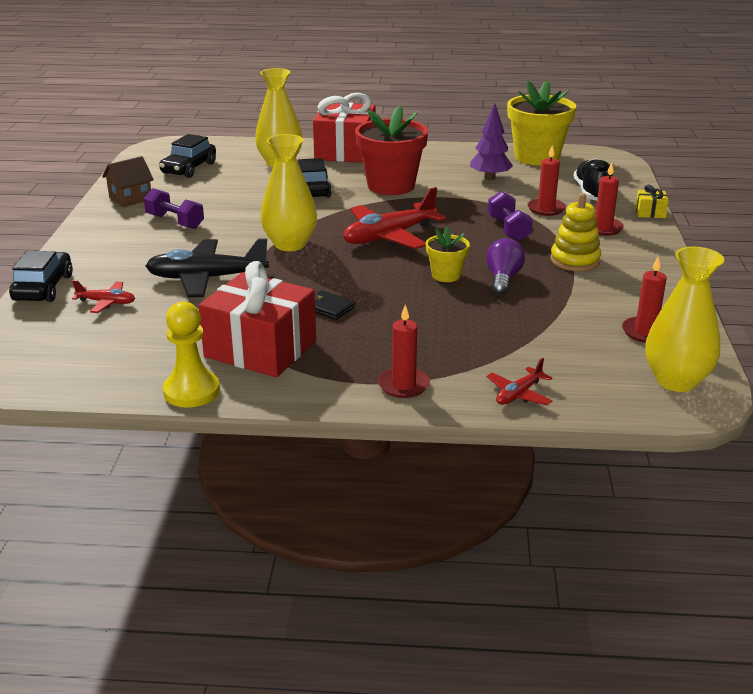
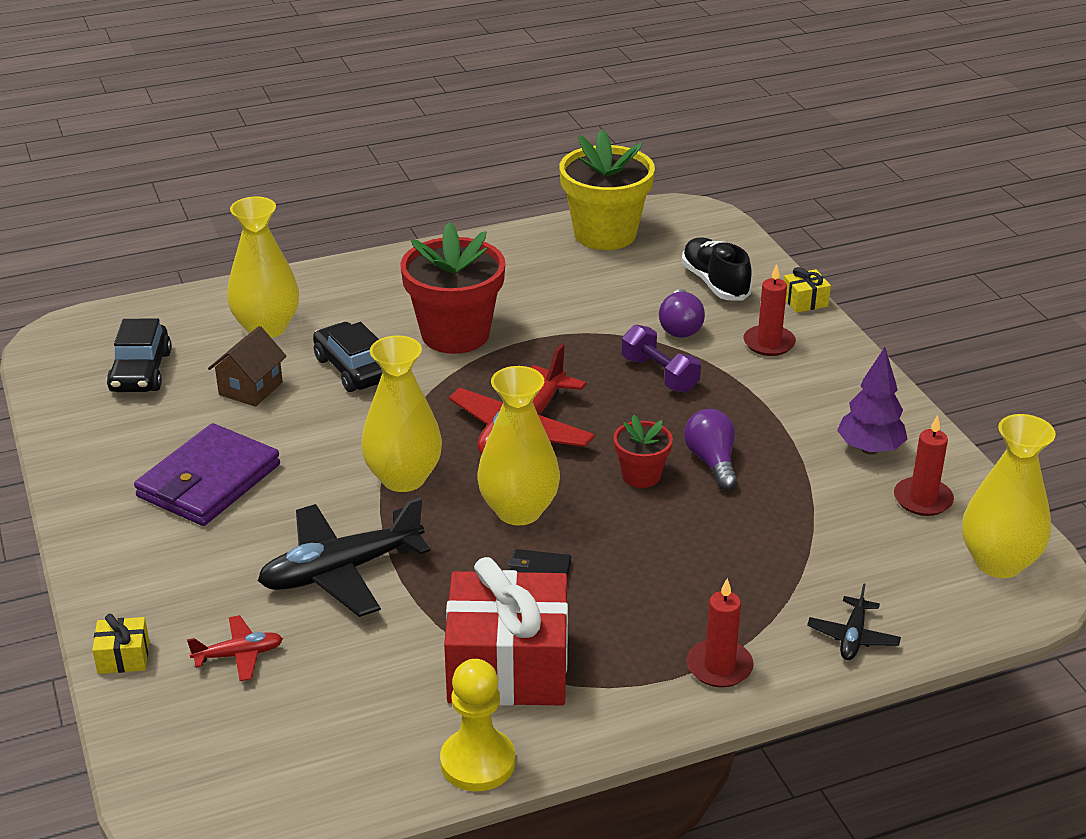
camera: 25 degrees left, 5 degrees up
black car [9,251,73,302] -> yellow gift [92,613,149,674]
brown house [102,156,154,207] -> brown house moved to [208,326,287,407]
purple dumbbell [144,188,204,229] -> purple wallet [134,423,280,526]
red gift [313,93,376,163] -> none
yellow flower pot [426,227,470,282] -> red flower pot [613,415,673,488]
purple tree [470,103,513,180] -> purple tree moved to [837,347,908,455]
red plane [486,358,552,405] -> black plane [807,583,901,660]
red candle [527,145,566,216] -> purple light bulb [659,289,705,338]
yellow stacking toy [550,193,601,271] -> none
none -> yellow vase [477,366,560,525]

